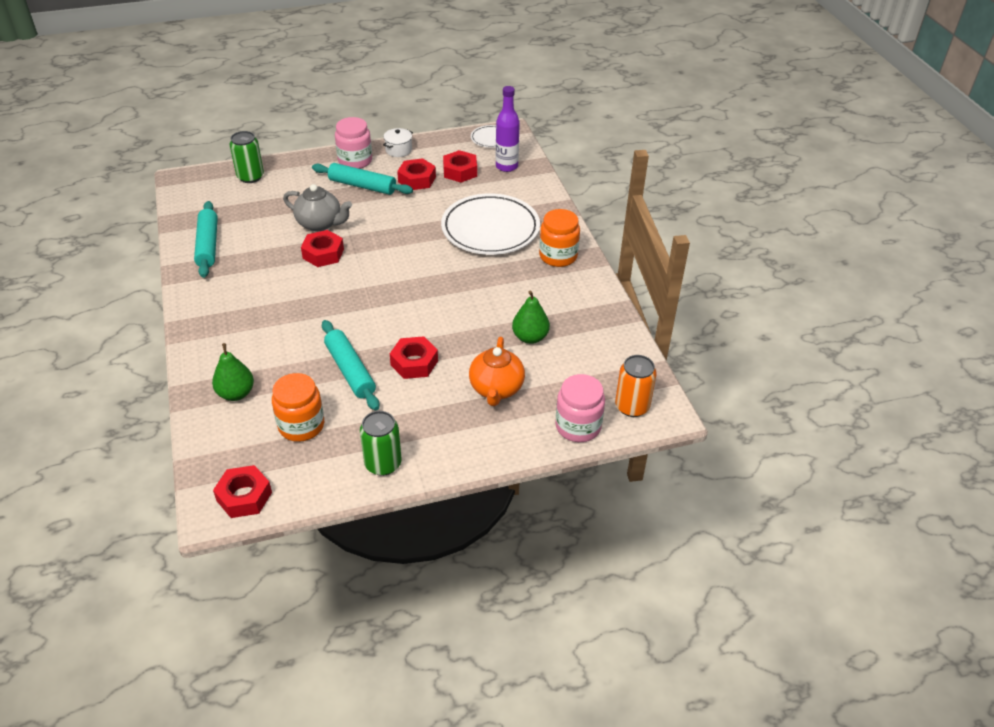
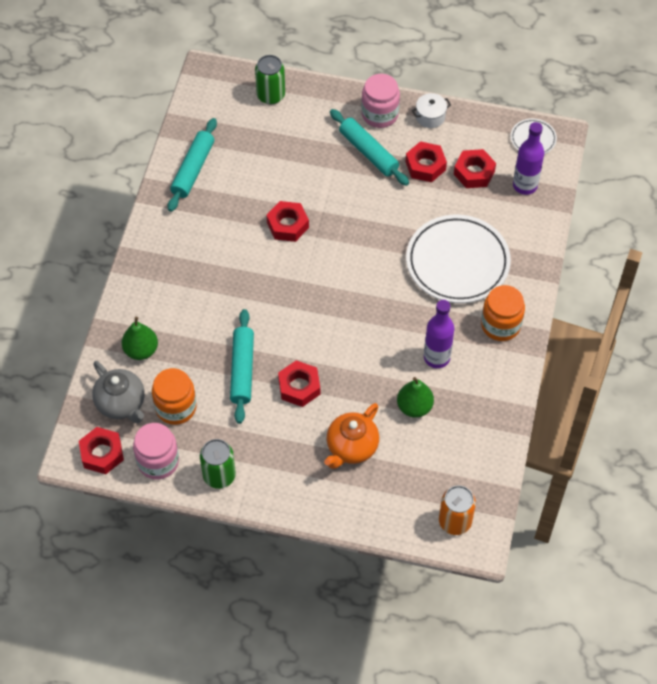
camera: 30 degrees right, 15 degrees up
grey teapot [283,184,352,231] -> grey teapot moved to [92,361,145,423]
pink jar [555,374,605,442] -> pink jar moved to [133,423,179,479]
none -> purple bottle [424,300,454,368]

